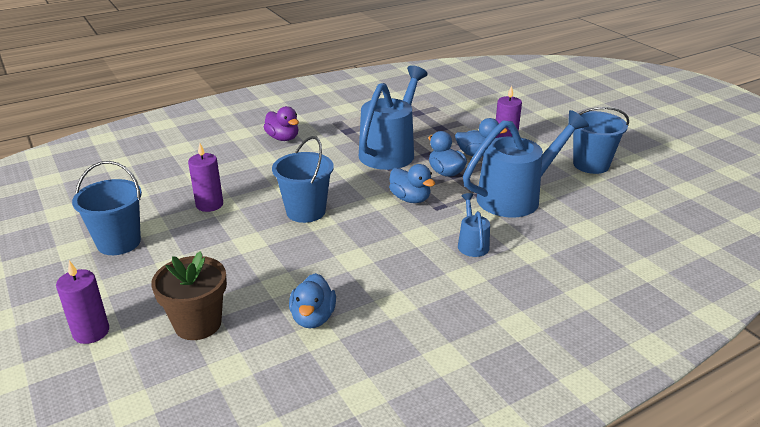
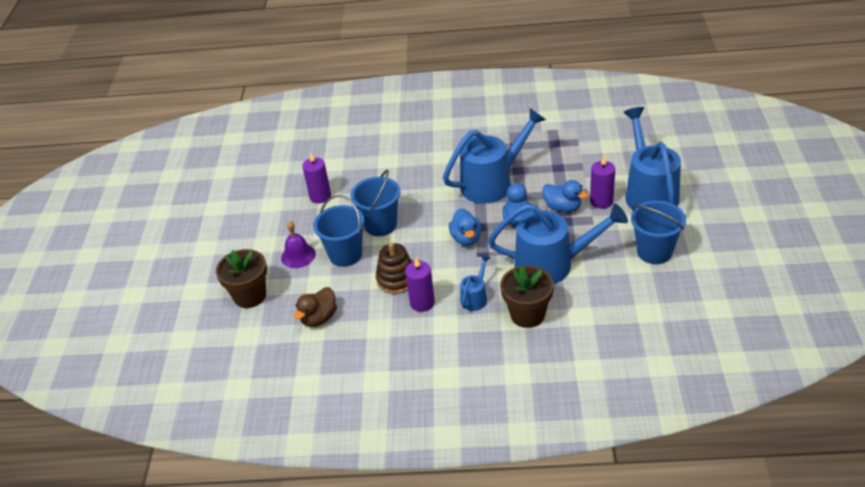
camera: 35 degrees right, 10 degrees up
purple candle [56,261,109,344] -> purple candle moved to [405,258,435,312]
blue bucket [72,161,142,255] -> blue bucket moved to [313,195,365,267]
purple duck [264,106,299,141] -> none
blue duck [289,273,336,328] -> brown duck [294,287,337,327]
none -> purple bell [281,221,316,268]
none -> brown stacking toy [376,242,412,294]
none -> brown flower pot [500,265,554,328]
none -> blue watering can [623,107,681,209]

